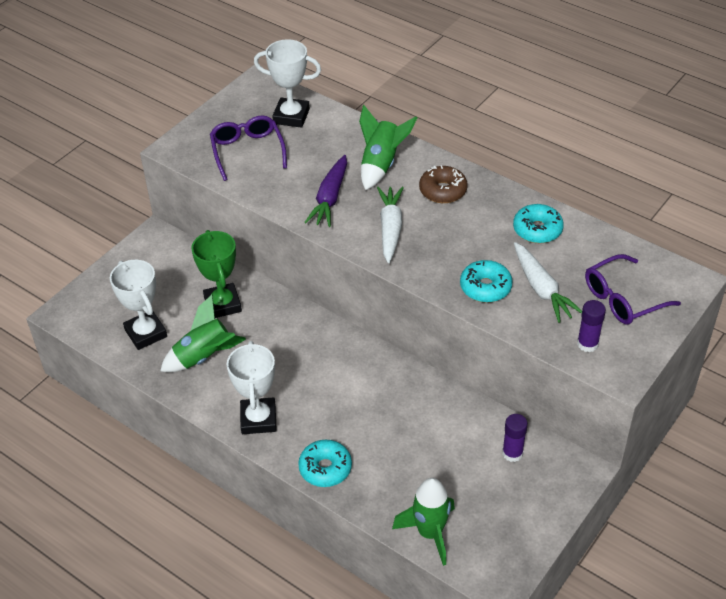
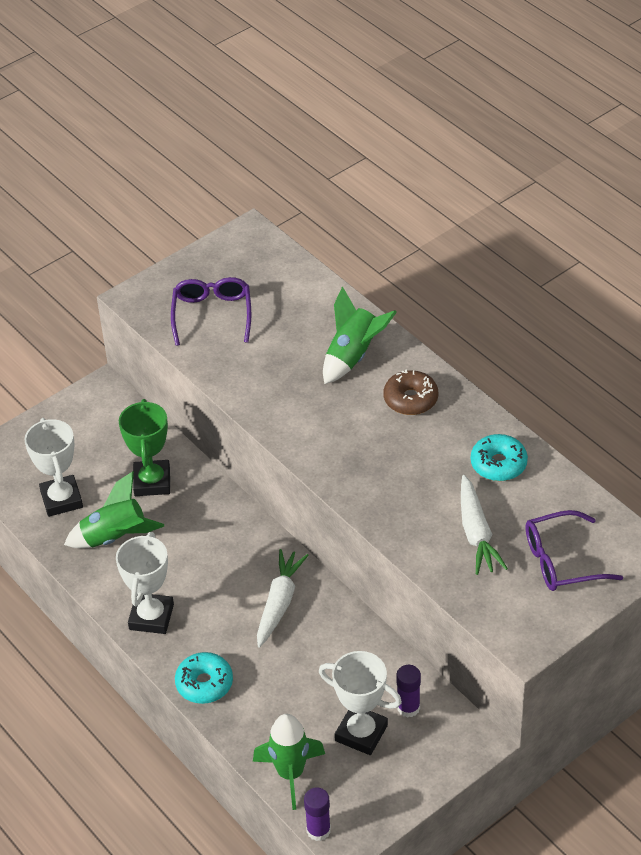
camera: 15 degrees right, 0 degrees up
white trophy [254,39,321,128] -> white trophy moved to [319,651,402,755]
purple carrot [304,155,347,227] -> none
white carrot [377,187,404,263] -> white carrot moved to [257,549,309,648]
turquoise donut [460,260,513,303] -> none
purple glue stick [577,300,606,352] -> purple glue stick moved to [304,787,331,841]

